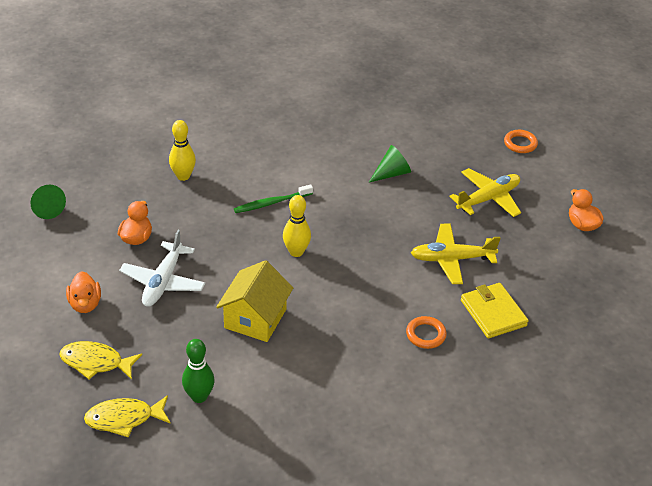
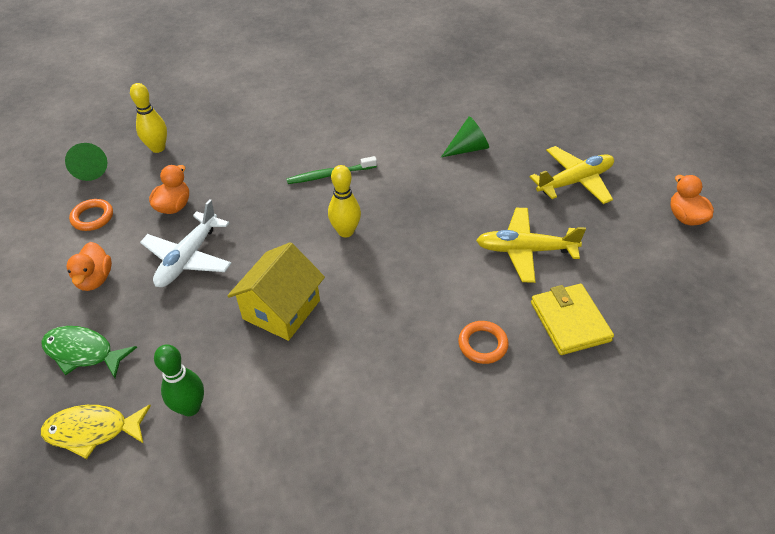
camera: 10 degrees right, 5 degrees up
yellow fish [59,341,142,380] -> green fish [41,326,137,378]
yellow bowling pin [169,120,196,181] -> yellow bowling pin moved to [130,83,167,153]
orange ring [504,130,538,153] -> orange ring moved to [69,199,113,231]

